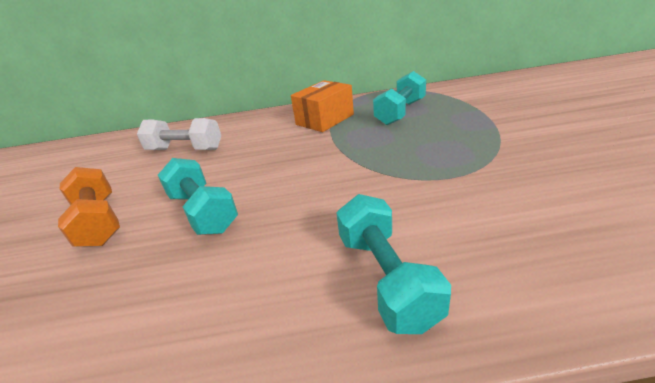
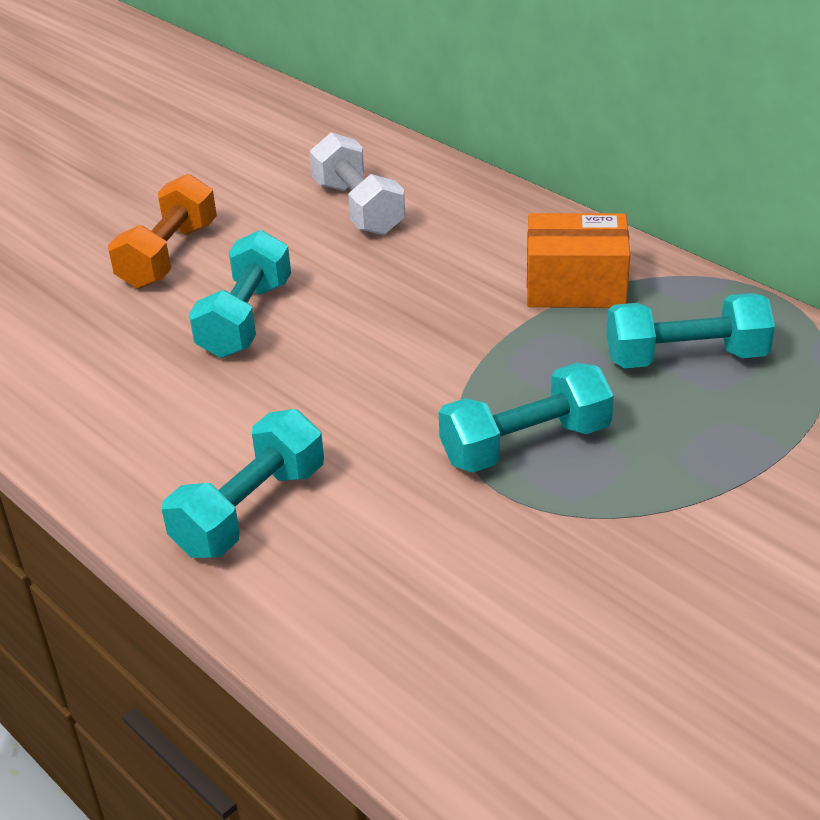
camera: 50 degrees right, 5 degrees up
none -> turquoise dumbbell [439,363,614,473]

